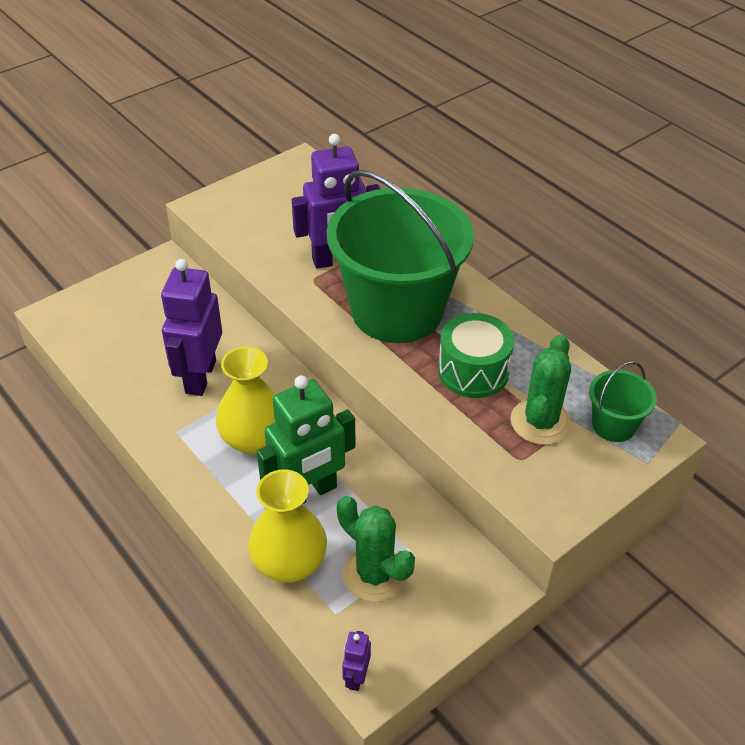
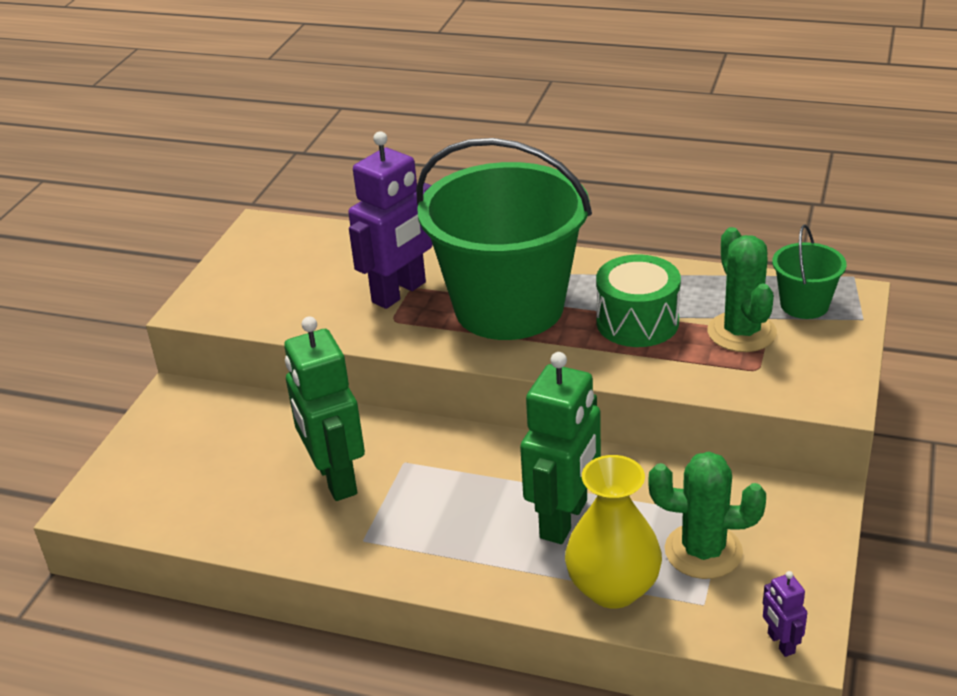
camera: 30 degrees left, 10 degrees down
purple robot [161,259,222,396] -> green robot [284,316,365,501]
yellow vase [216,347,276,455] -> none

